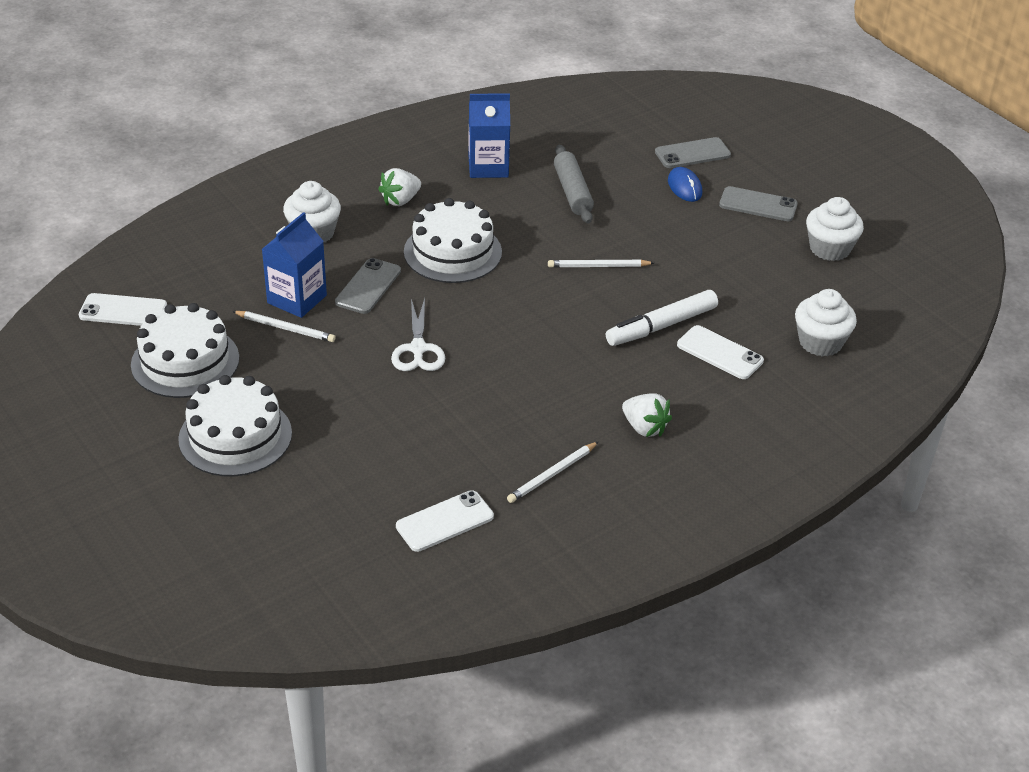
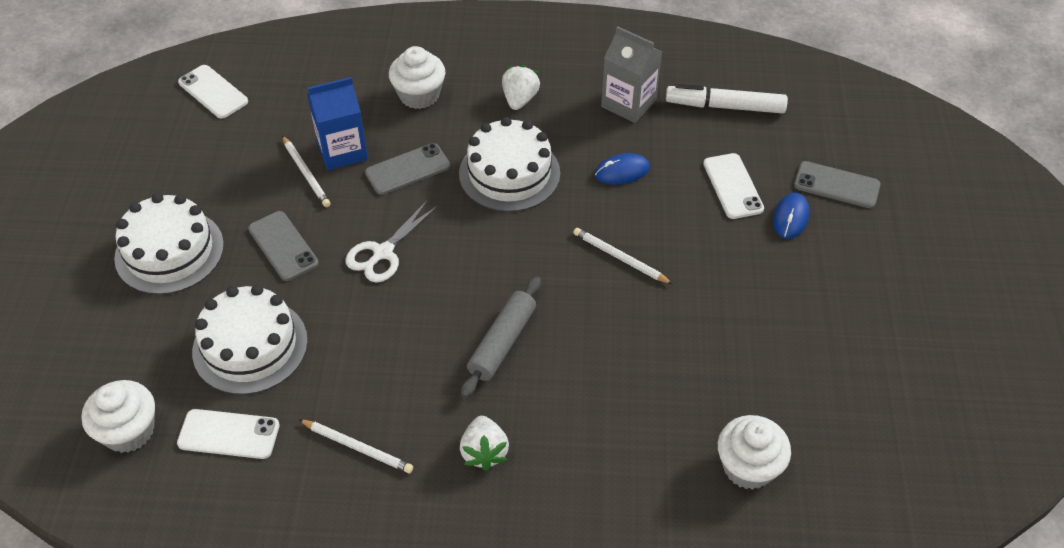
camera: 40 degrees right, 10 degrees up
white cake [131,303,239,398] -> white cake moved to [192,285,308,395]
white strawberry [378,168,421,206] -> white strawberry turned 105 degrees clockwise [502,65,540,110]
blue carton [469,93,510,178] -> grey carton [601,26,662,123]
white pencil [507,441,599,503] -> white pencil turned 150 degrees counterclockwise [298,419,413,473]
grey rolling pin [554,145,594,223] -> grey rolling pin moved to [461,276,541,398]
white marker [606,290,718,346] -> white marker moved to [666,84,788,114]
white phone [677,325,764,379] -> white phone moved to [703,153,764,219]
grey phone [719,186,798,221] -> grey phone moved to [248,211,319,281]
white cupcake [806,197,864,261] -> white cupcake moved to [81,380,155,453]
none -> blue mouse [595,153,650,184]

